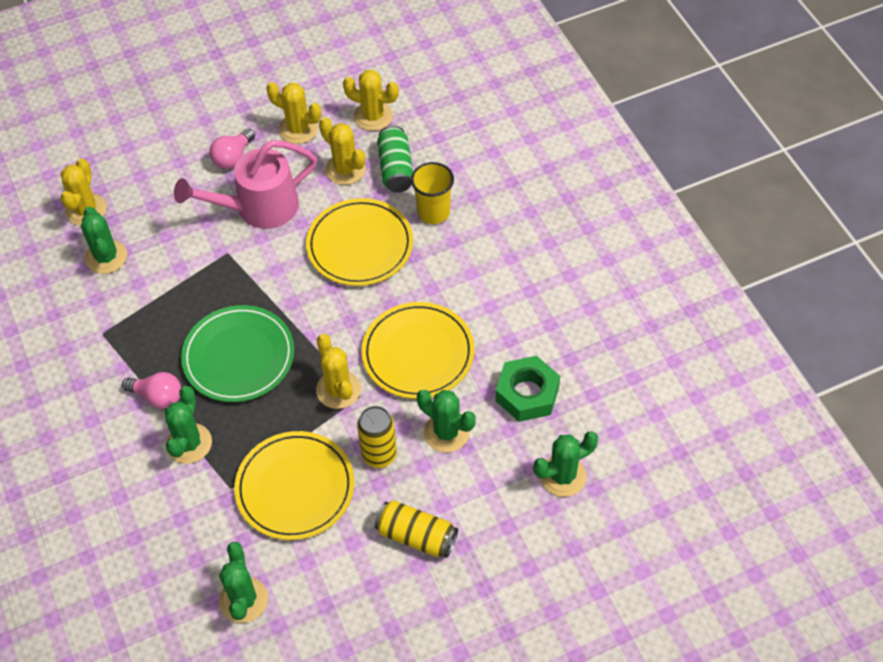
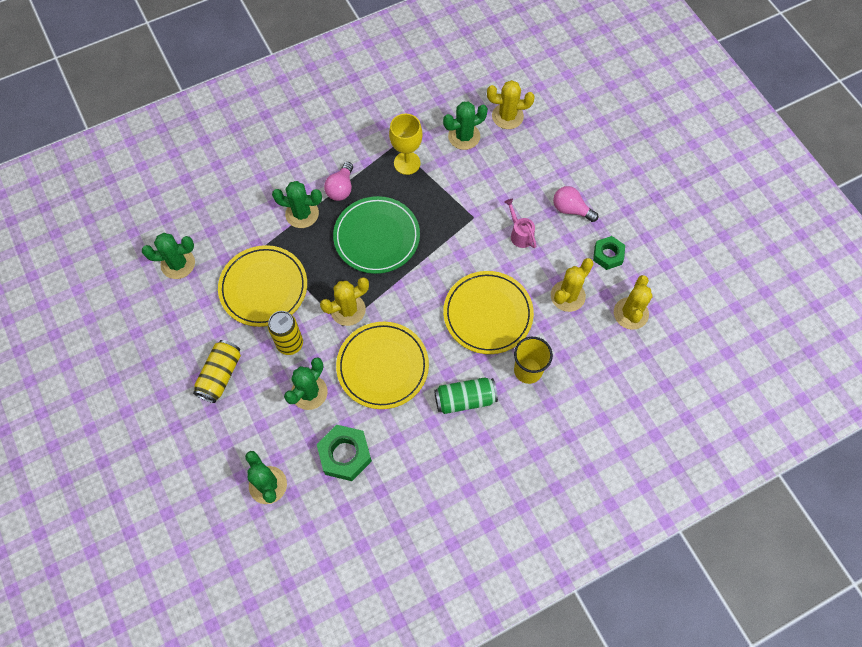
camera: 85 degrees right, 10 degrees up
pink watering can [174,140,317,229] -> pink watering can [504,199,536,248], size x0.47
yellow cactus [266,82,321,144] -> green nut [593,236,625,270]
green can [377,125,413,192] -> green can moved to [434,377,498,414]
none -> yellow goblet [389,114,423,175]

